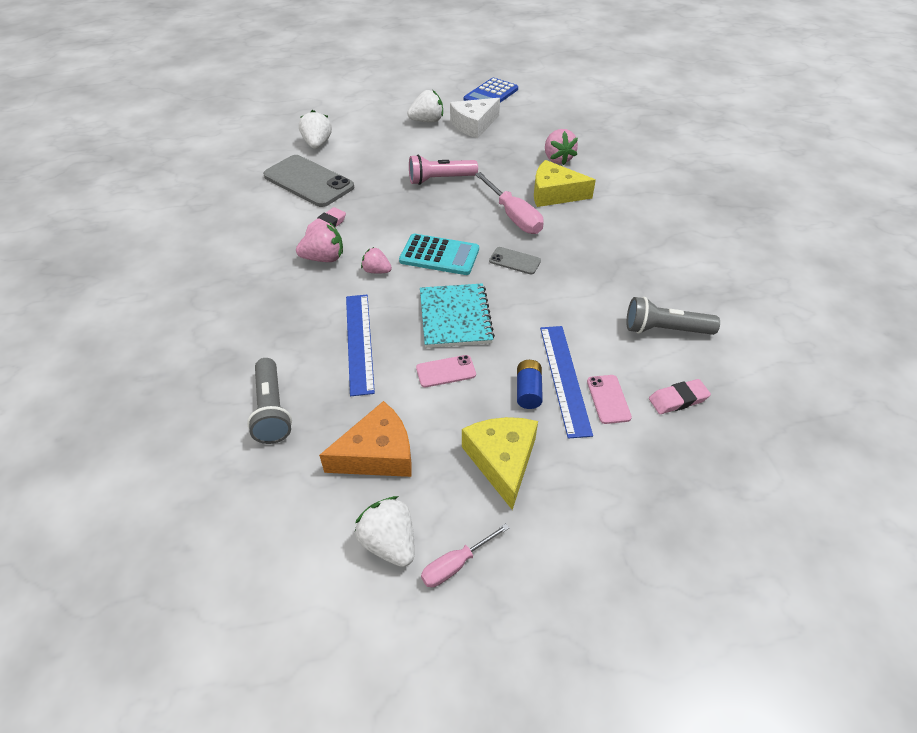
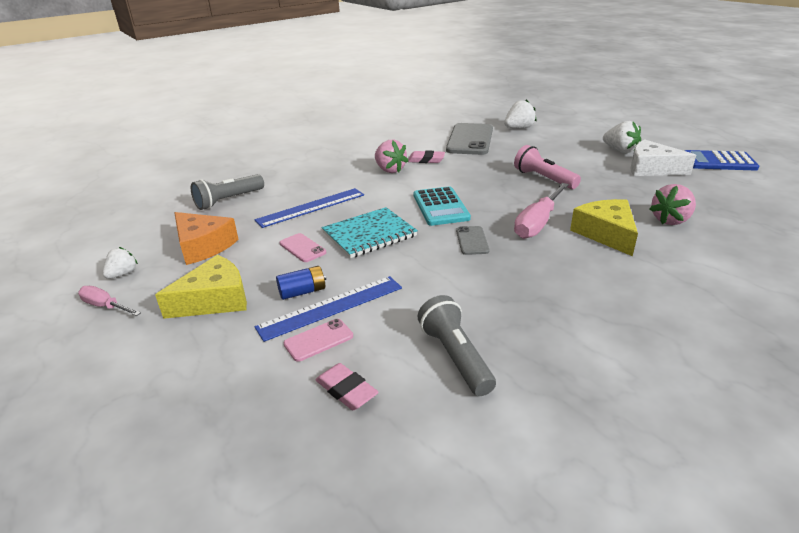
camera: 65 degrees right, 15 degrees down
white strawberry [355,496,415,567] -> white strawberry [103,247,138,279], size x0.64
pink strawberry [361,247,392,274] -> none

